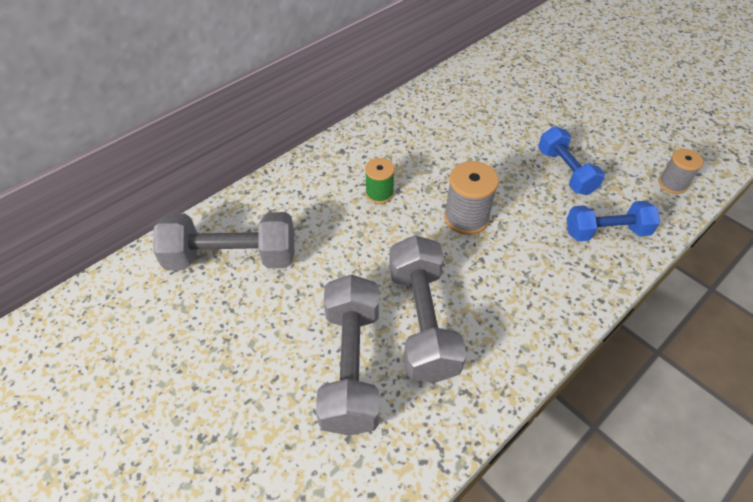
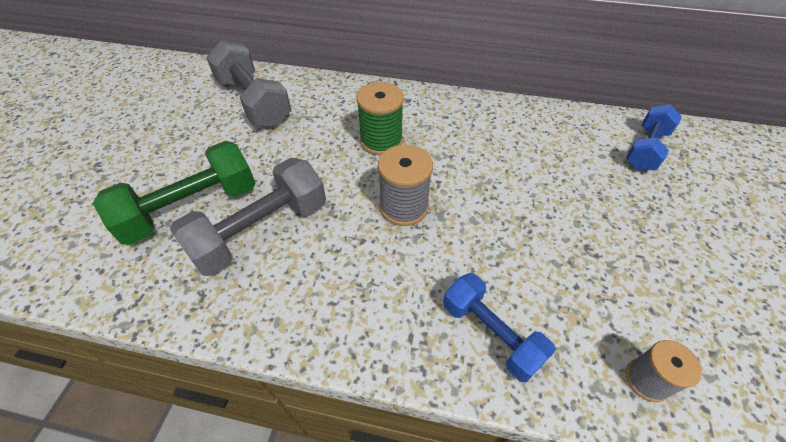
camera: 55 degrees right, 0 degrees up
grey dumbbell [316,274,379,436] -> green dumbbell [93,141,256,245]
green spool [365,158,395,204] -> green spool [356,82,404,155], size x1.54
blue dumbbell [538,127,605,195] -> blue dumbbell moved to [626,105,682,170]

